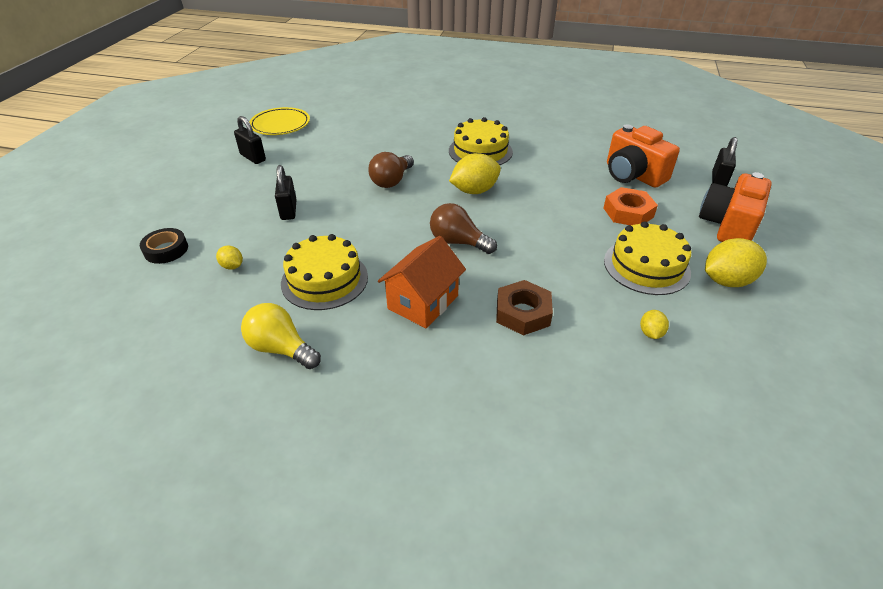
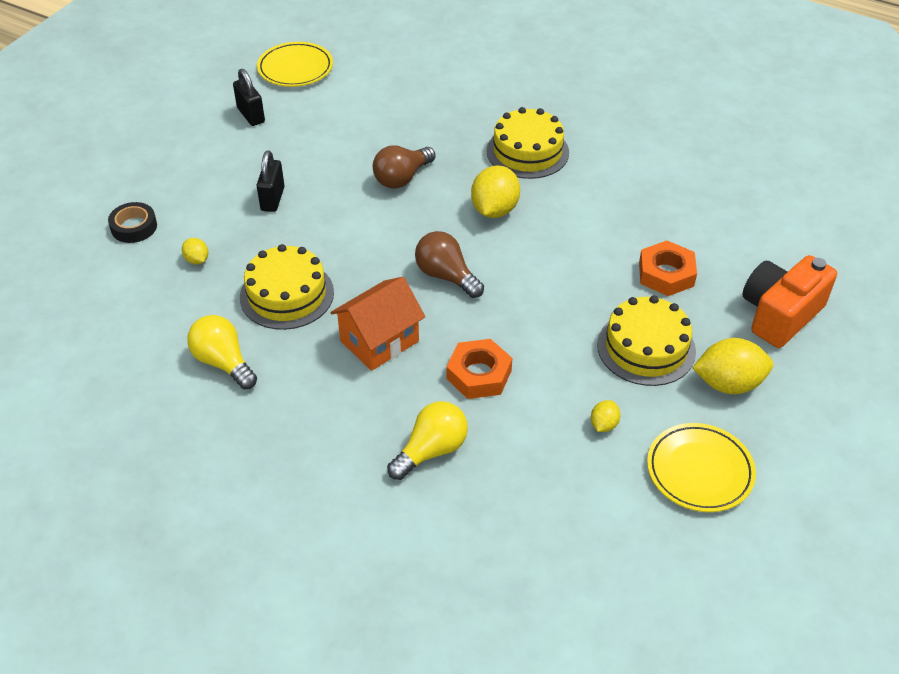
camera: 15 degrees right, 5 degrees up
yellow lemon [449,153,501,194] -> yellow lemon turned 60 degrees counterclockwise [471,165,520,218]
brown nut [496,280,553,336] -> orange nut [446,339,512,399]
orange camera [607,124,680,188] -> none
black padlock [712,137,737,186] -> none
none -> yellow light bulb [387,401,468,480]
none -> yellow plate [647,423,756,512]

